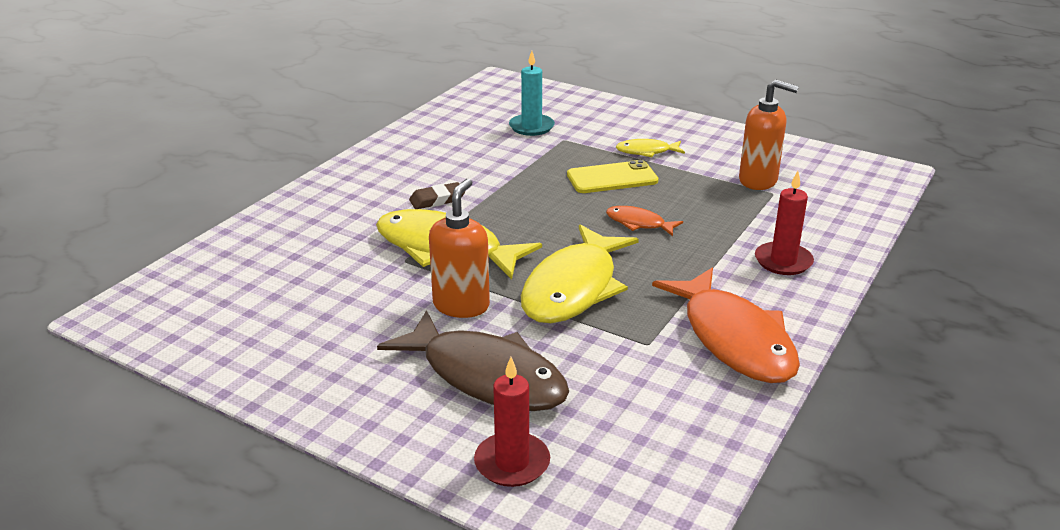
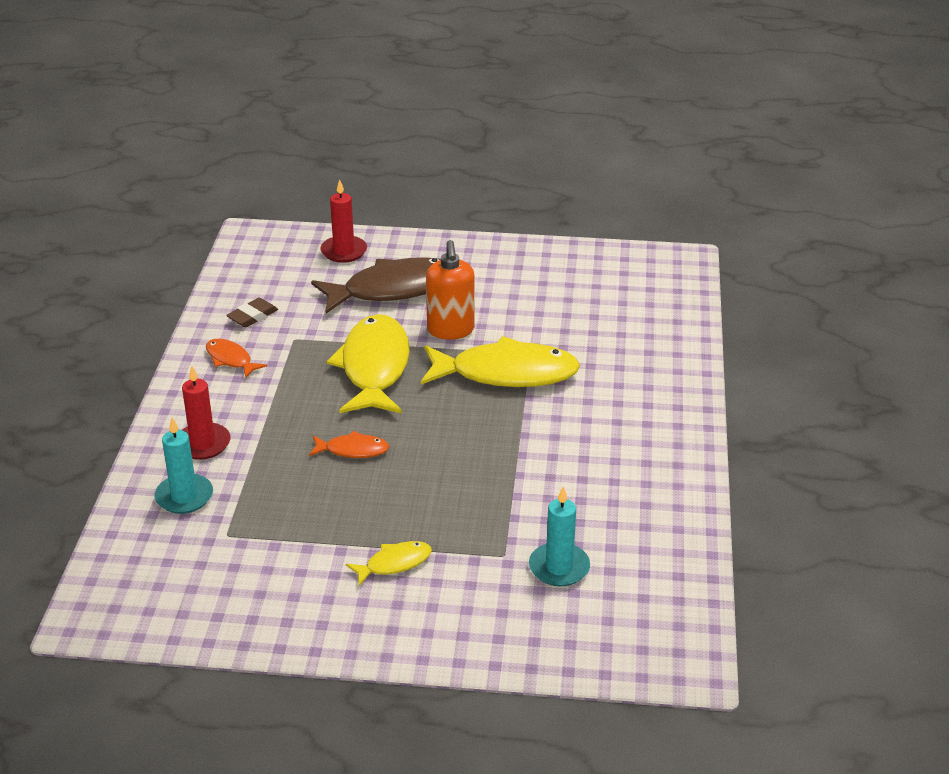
camera: 155 degrees right, 5 degrees up
brown fish [377,310,569,411] -> brown fish turned 150 degrees clockwise [311,257,441,313]
brown eraser [409,182,465,209] -> brown eraser moved to [226,298,278,327]
yellow phone [567,160,659,193] -> none
orange fish [652,268,800,383] -> orange fish [206,339,267,379], size x0.47
orange soap dispenser [739,80,799,190] -> none
none -> turquoise candle [154,417,213,514]

